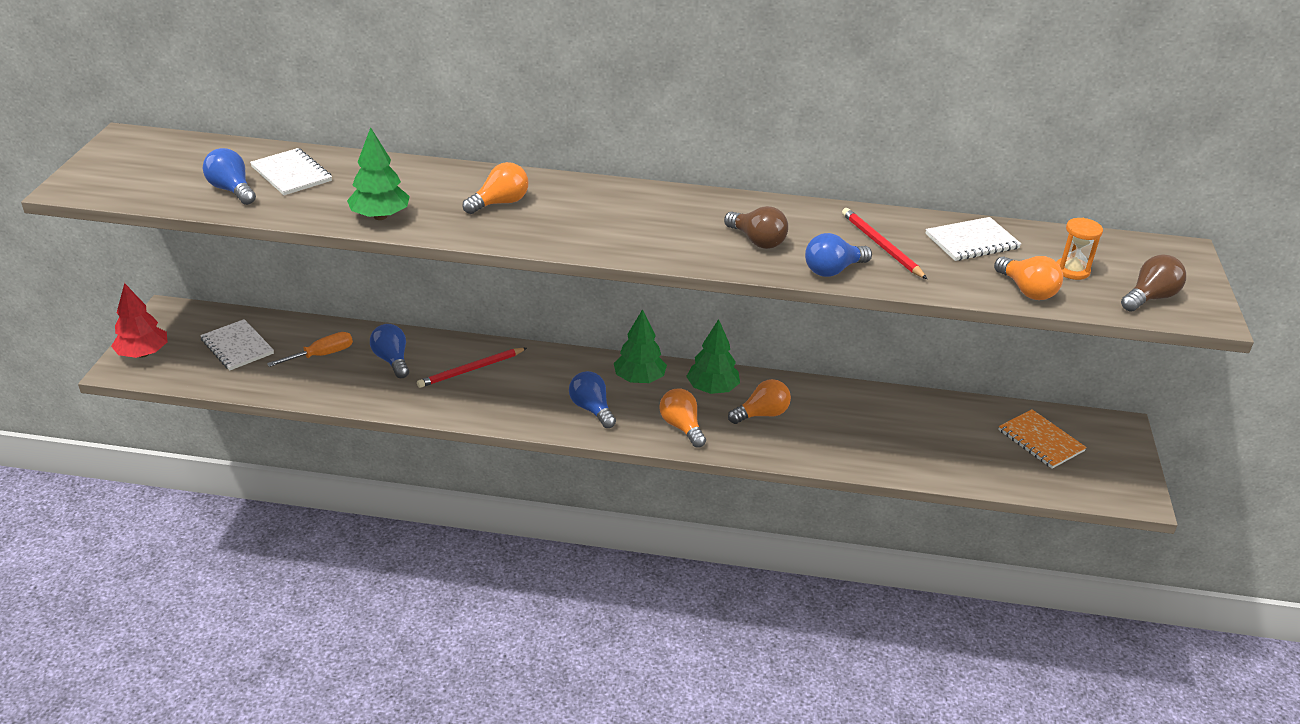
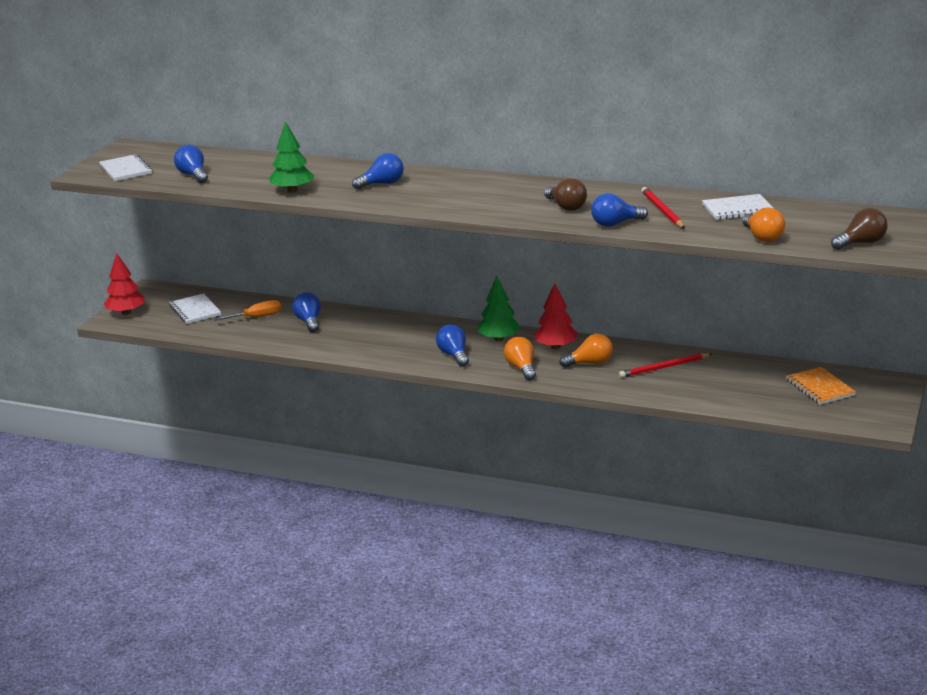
camera: 15 degrees right, 10 degrees down
white notebook [250,148,332,195] -> white notebook moved to [99,154,152,181]
red pencil [417,348,527,388] -> red pencil moved to [619,353,711,378]
orange light bulb [462,162,528,214] -> blue light bulb [352,153,404,190]
green tree [686,319,740,394] -> red tree [534,283,578,349]
orange hourglass [1057,218,1103,280] -> none

